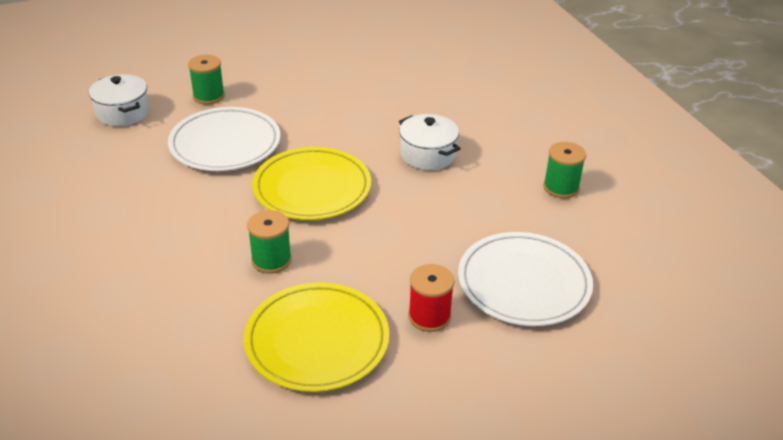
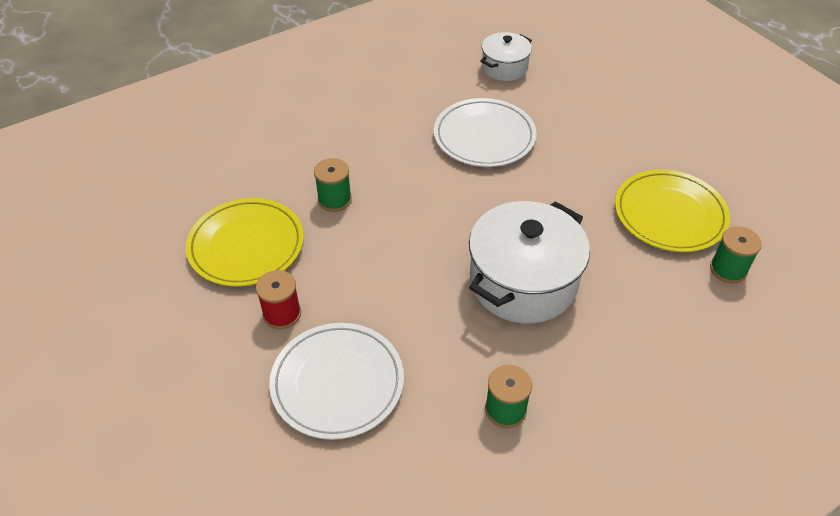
camera: 80 degrees right, 10 degrees up
green spool [188,55,225,105] -> green spool moved to [710,226,762,283]
yellow plate [252,147,371,220] -> yellow plate moved to [615,170,730,252]
white pot [399,114,461,170] -> white pot [469,201,590,324], size x1.81

